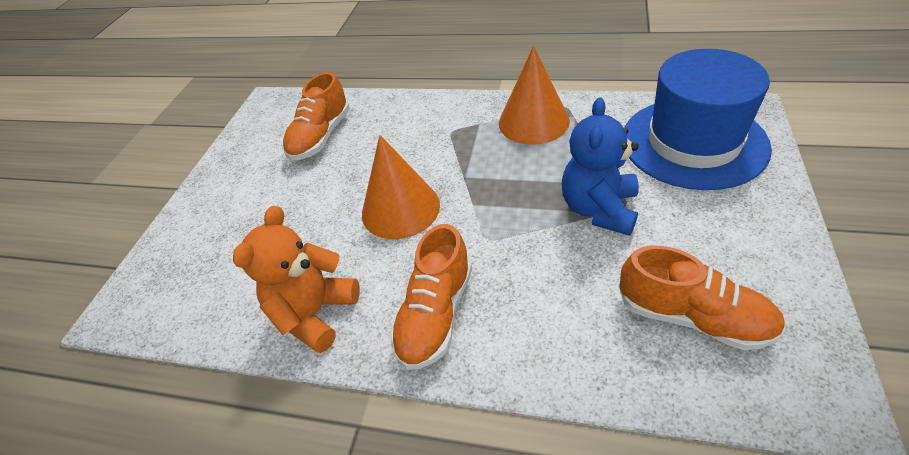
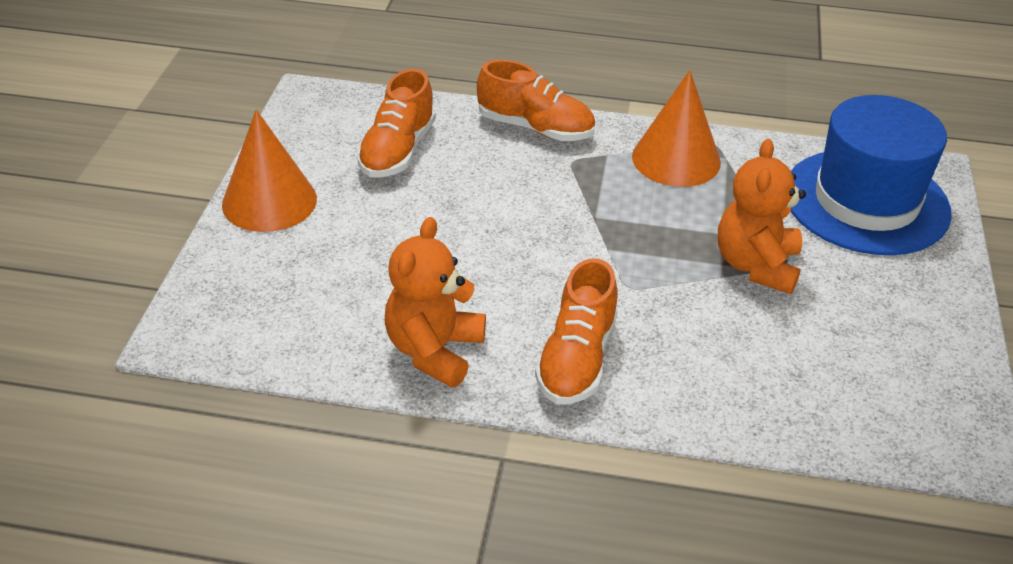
camera: 10 degrees left, 5 degrees down
orange cone [362,135,440,239] -> orange cone moved to [222,110,317,232]
blue teddy bear [562,98,639,236] -> orange teddy bear [718,139,806,294]
orange shoe [619,246,785,350] -> orange shoe moved to [477,60,595,141]

